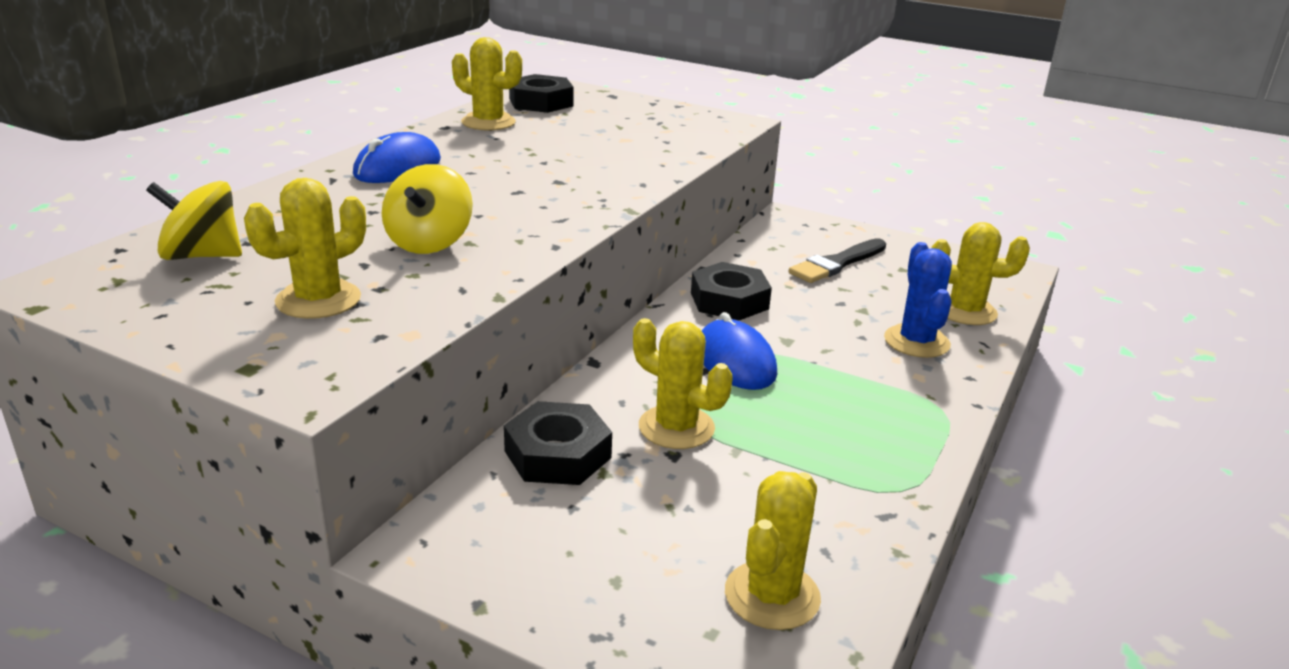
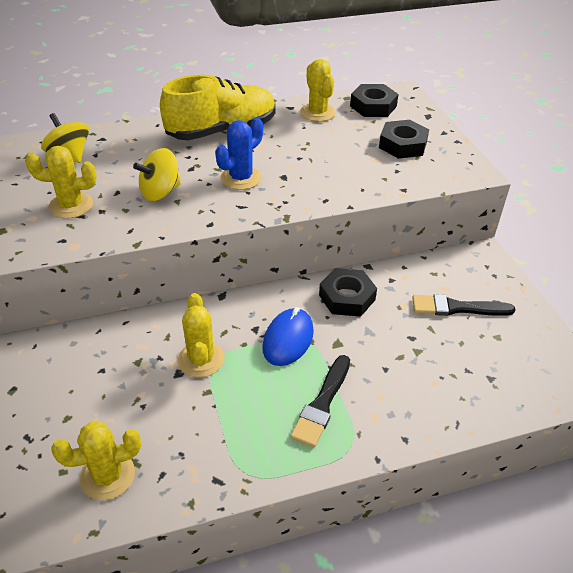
camera: 45 degrees right, 15 degrees up
blue mouse [353,132,441,183] -> yellow shoe [160,75,276,140]
black nut [504,401,612,485] -> black nut moved to [379,120,429,159]
blue cactus [884,242,952,358] -> blue cactus moved to [215,117,263,190]
yellow cactus [932,222,1030,325] -> none
none -> black brush [290,355,350,448]

